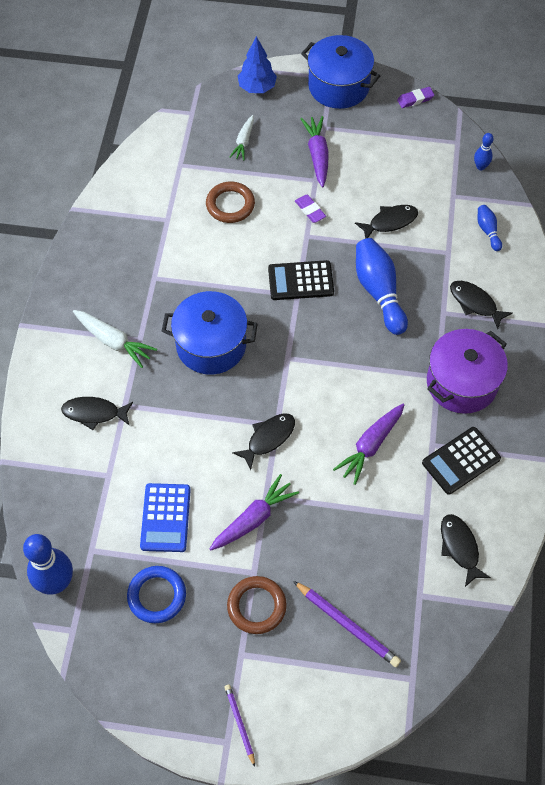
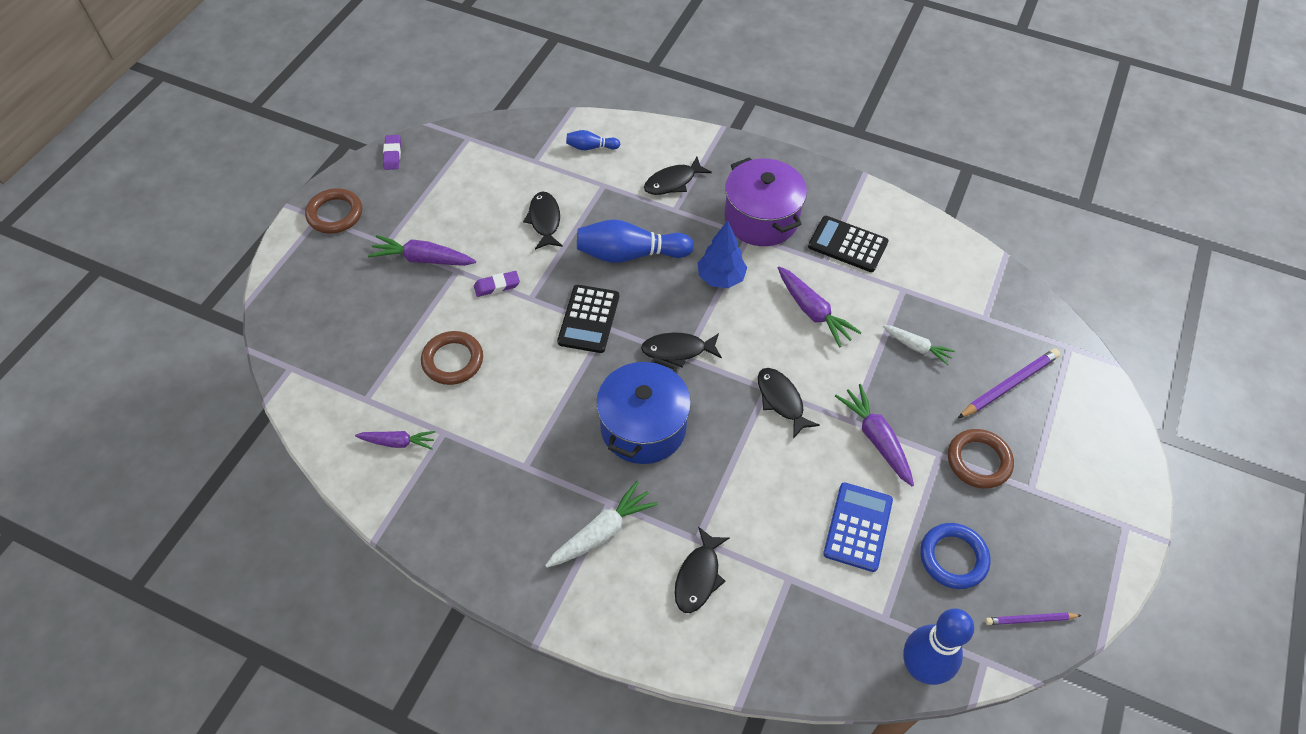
camera: 75 degrees left, 5 degrees down
blue calculator [140,483,191,552] -> blue calculator turned 90 degrees counterclockwise [823,482,893,572]
purple pencil [224,685,255,767] -> purple pencil moved to [985,613,1082,625]
white carrot [230,115,254,160] -> white carrot moved to [883,325,955,365]
blue tree [238,36,277,93] -> blue tree moved to [698,220,747,288]
blue pot [301,35,380,109] -> brown ring [305,188,362,234]
black calculator [422,427,501,495] -> black calculator turned 135 degrees clockwise [808,216,889,272]
black fish [441,514,491,587] -> black fish moved to [641,333,722,368]
blue bowling pin [474,133,494,170] -> none
none -> purple carrot [355,431,436,450]

